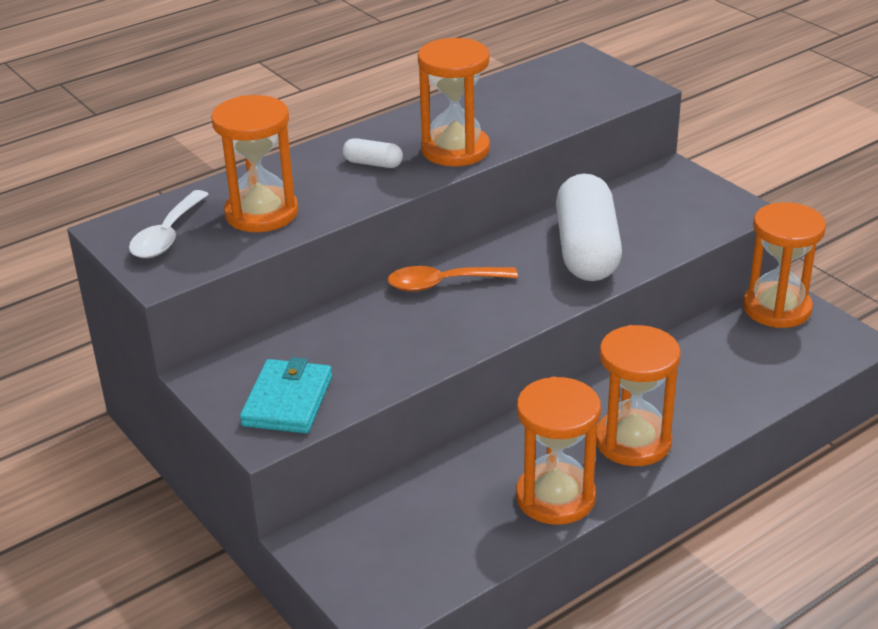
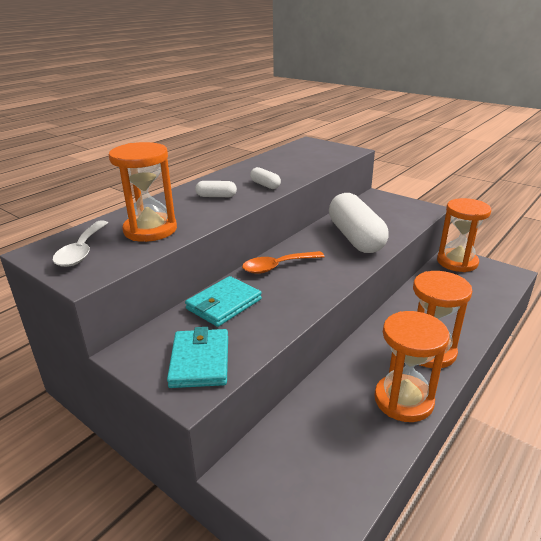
camera: 15 degrees left, 5 degrees down
orange hourglass [418,38,490,166] -> white capsule [250,167,281,189]
none -> turquoise wallet [185,276,262,327]

